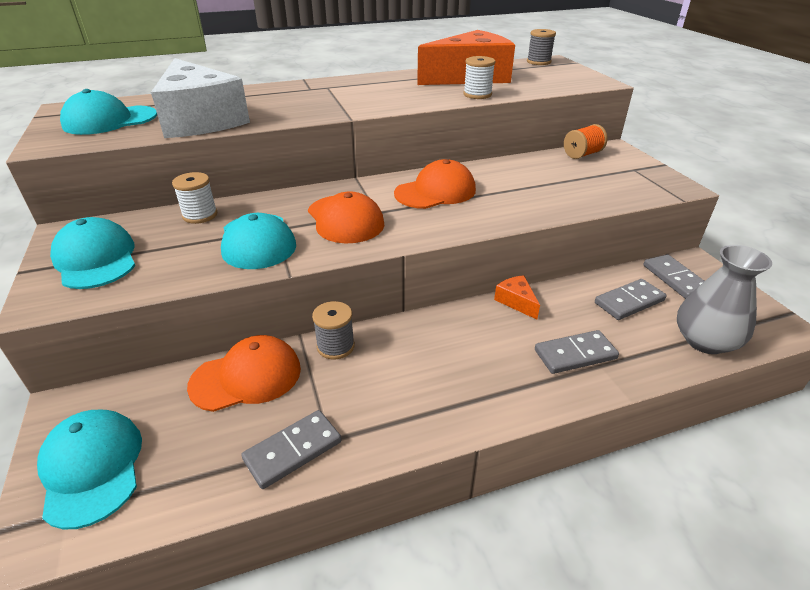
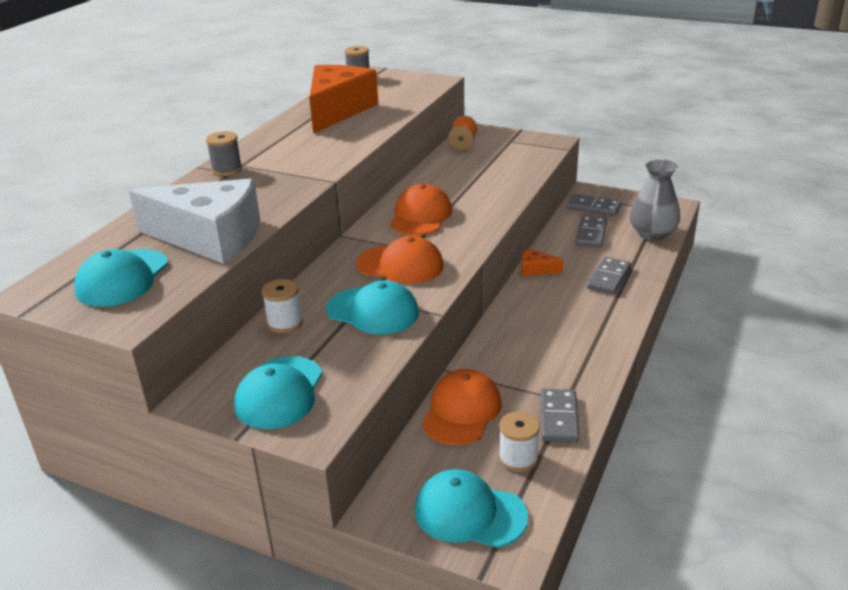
camera: 45 degrees left, 5 degrees down
turquoise cap [50,217,135,289] -> turquoise cap turned 90 degrees counterclockwise [234,356,323,429]
grey spool [312,301,355,359] -> grey spool moved to [206,131,242,176]
white spool [463,56,496,99] -> white spool moved to [499,411,540,472]

